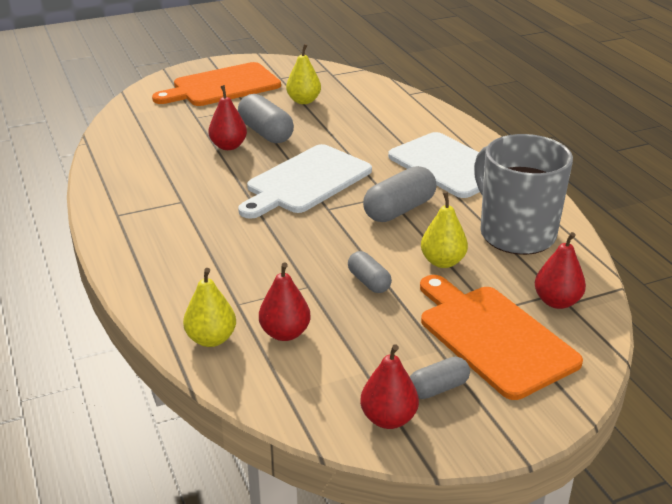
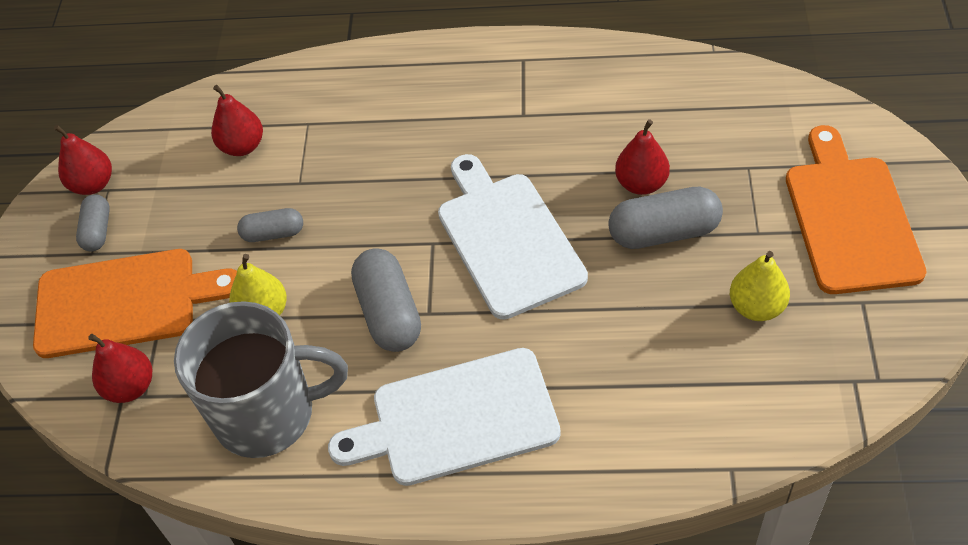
camera: 120 degrees right, 20 degrees up
yellow pear [183,268,236,347] -> none

